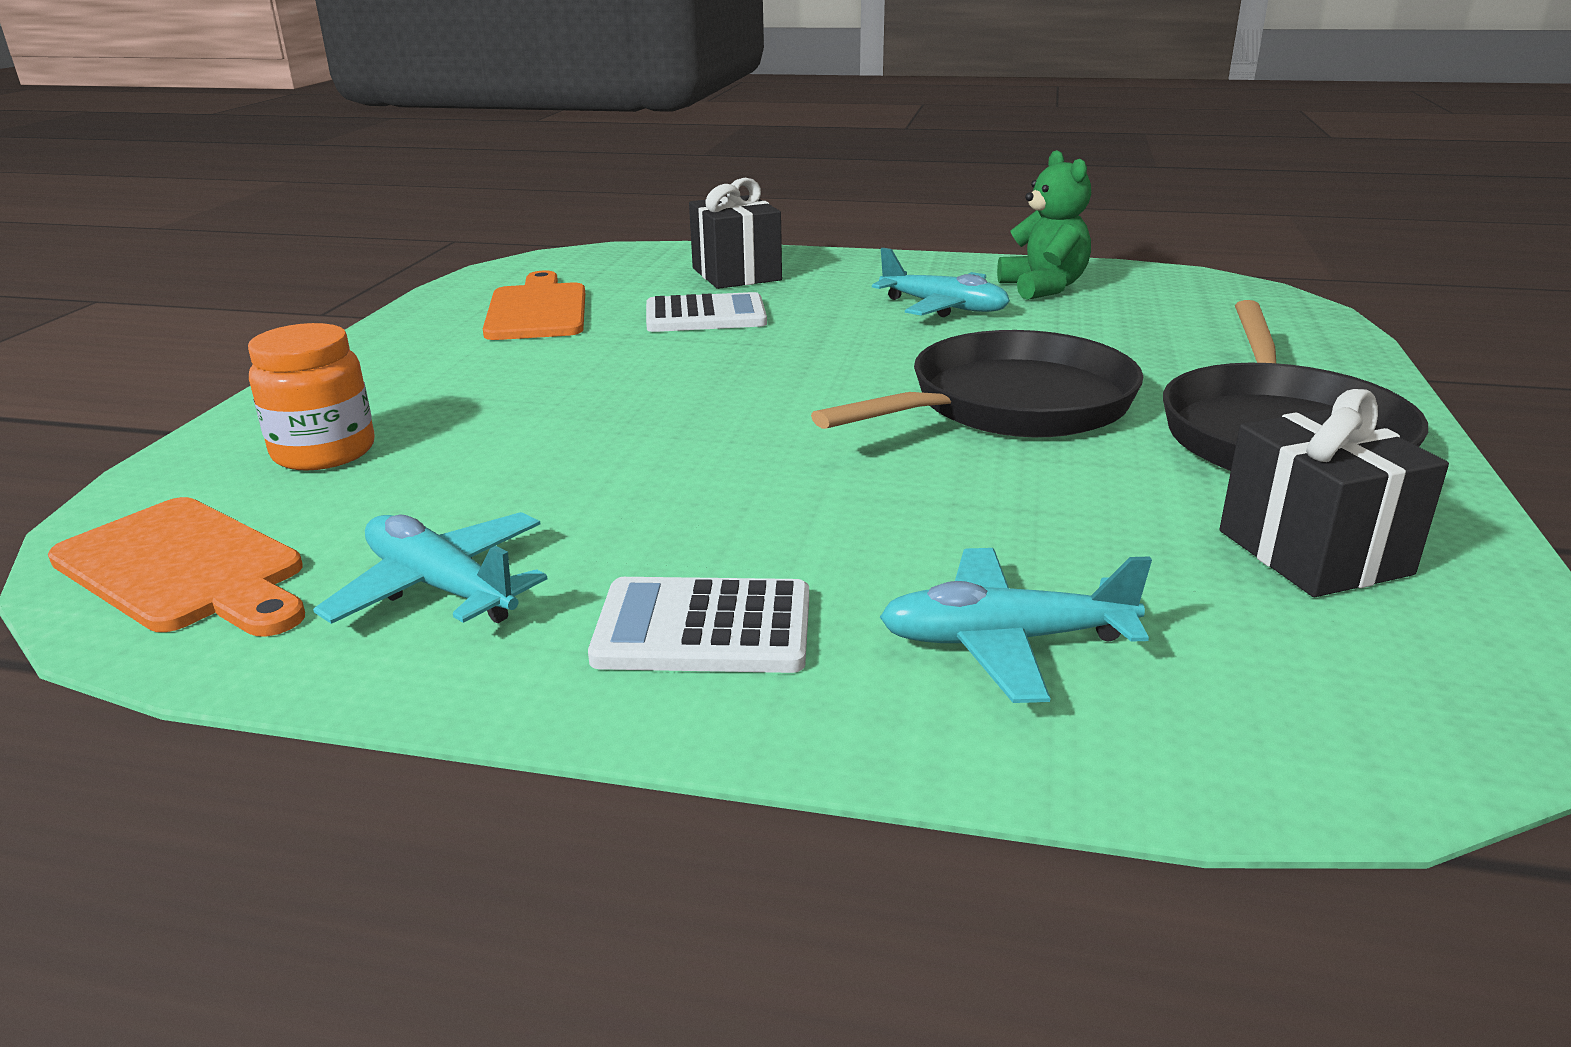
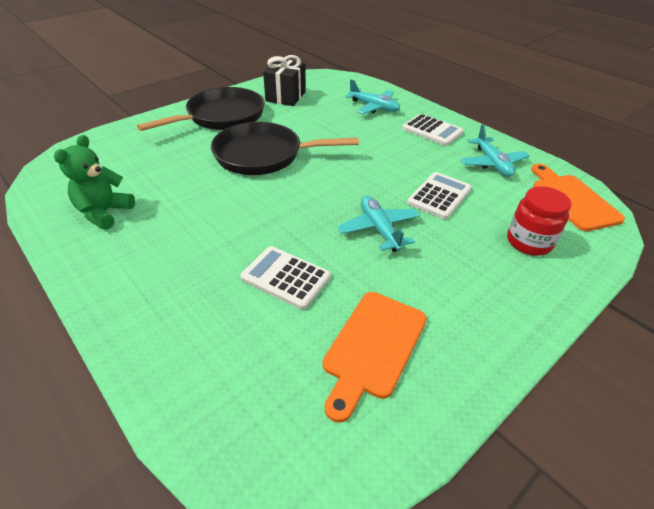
camera: 145 degrees left, 15 degrees up
orange jar [248,323,374,471] -> red jar [507,186,571,256]
black gift [689,178,782,289] -> none
turquoise plane [872,248,1010,317] -> turquoise plane moved to [338,196,420,252]
none -> white calculator [407,172,472,219]

